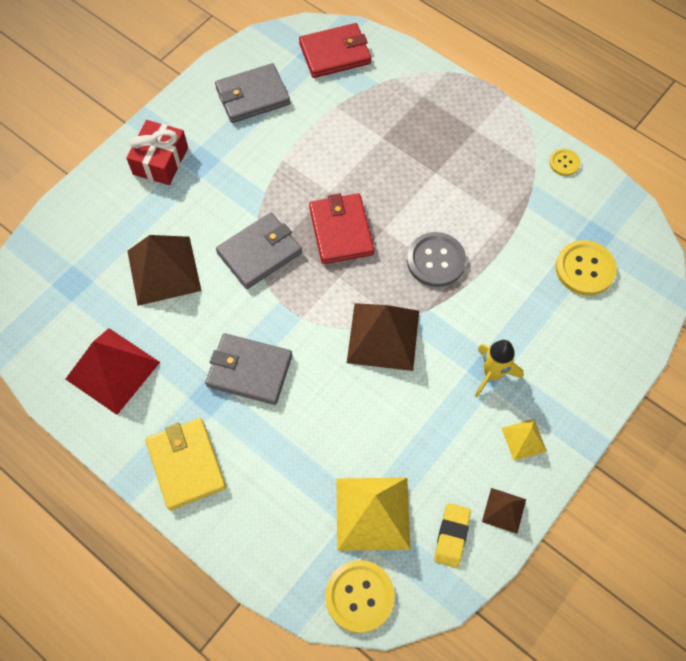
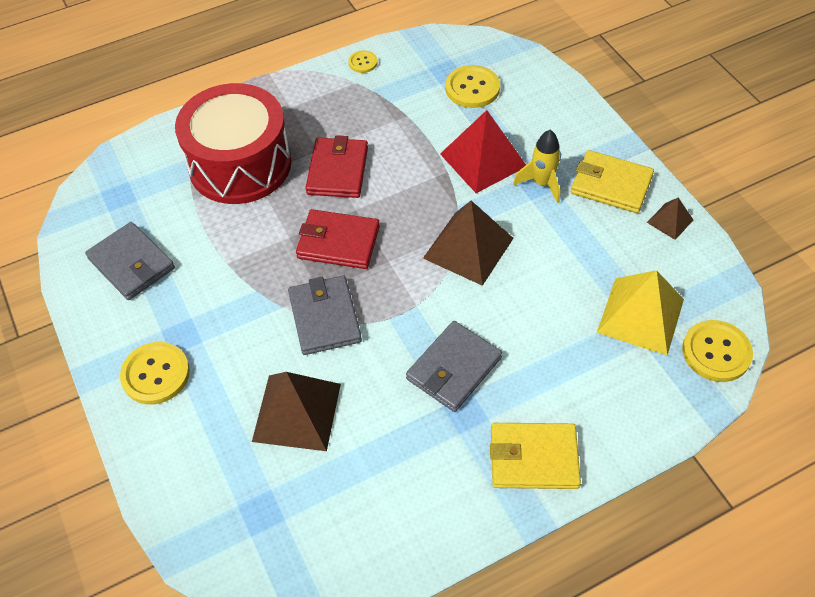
camera: 65 degrees left, 10 degrees down
red pyramid [66,328,160,415] -> red pyramid moved to [440,110,526,193]
red gift [126,120,188,185] -> yellow button [120,342,190,405]
grey wallet [215,63,290,123] -> grey wallet turned 45 degrees counterclockwise [85,222,175,300]
red wallet [299,23,371,78] -> red wallet moved to [305,135,368,198]
grey button [407,232,466,287] -> none
yellow eraser [434,503,471,568] -> none
yellow pyramid [502,419,547,461] -> yellow wallet [571,150,654,213]
none -> red drum [175,83,292,204]

